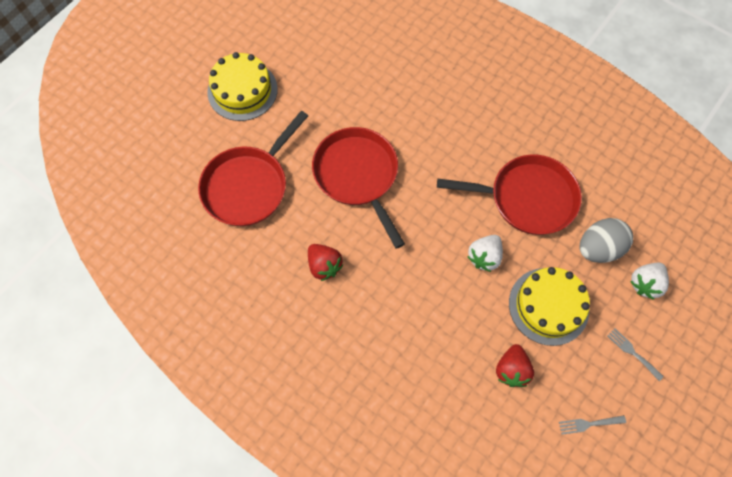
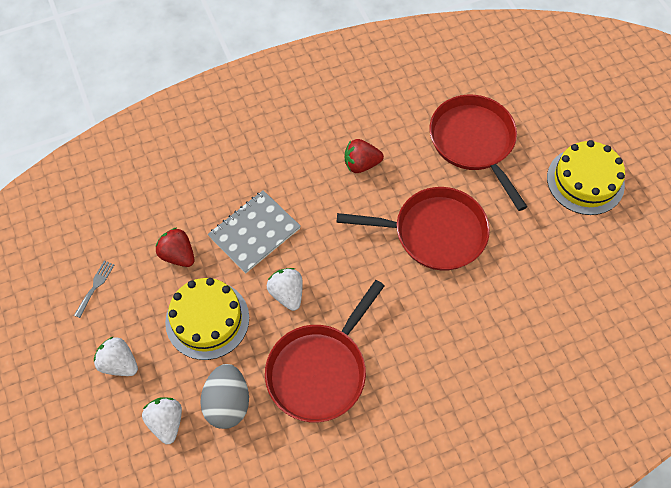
camera: 120 degrees right, 5 degrees down
grey fork [607,328,664,381] -> white strawberry [94,336,138,376]
none -> grey notebook [208,190,301,273]

